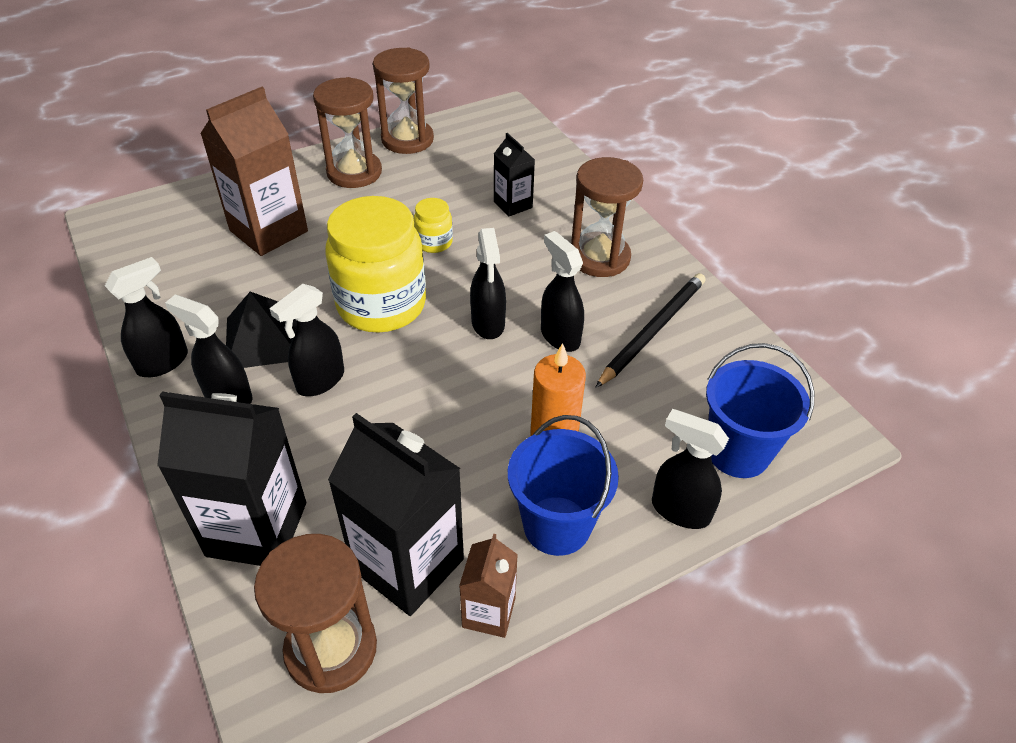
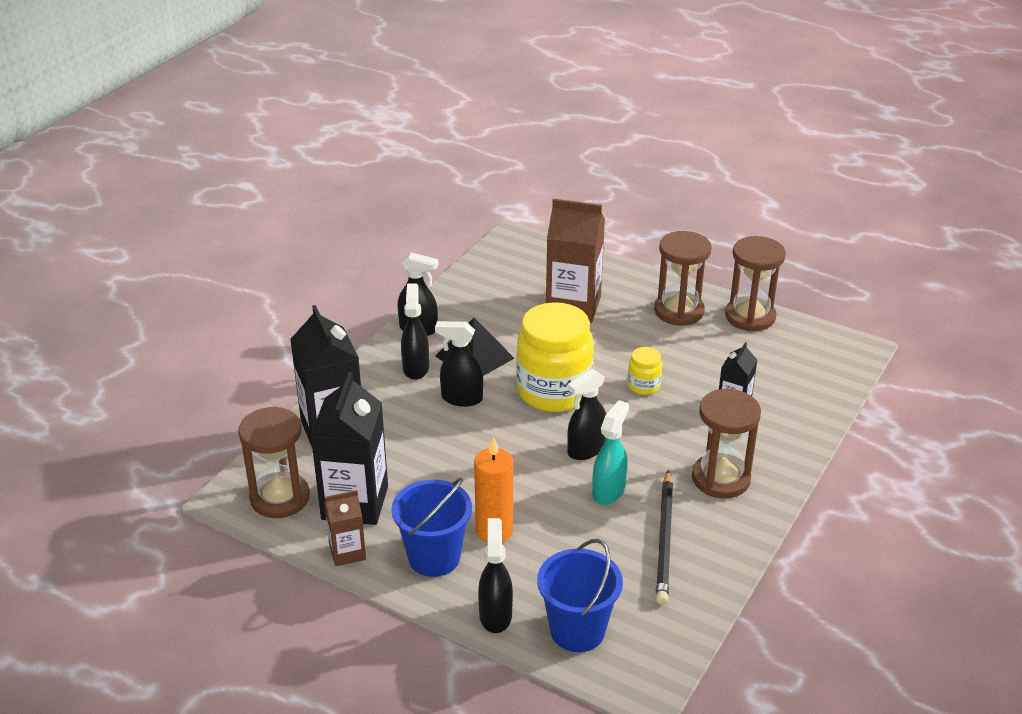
camera: 60 degrees right, 10 degrees down
black spray bottle [541,231,584,352] -> turquoise spray bottle [592,400,629,505]
black pencil [595,273,705,388] -> black pencil turned 90 degrees clockwise [656,470,673,605]

